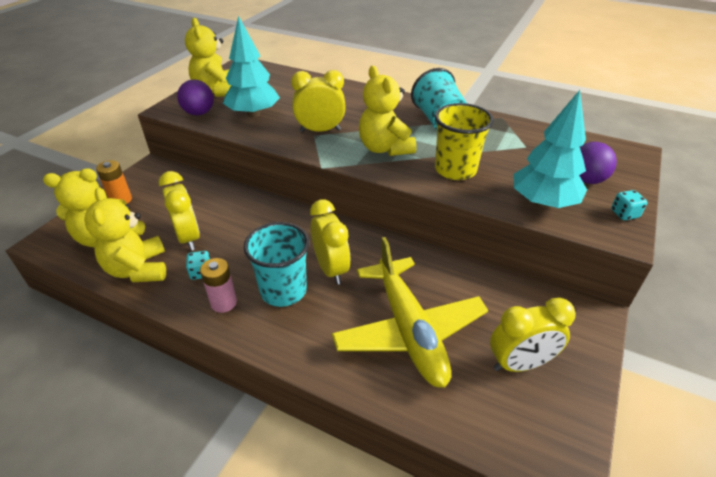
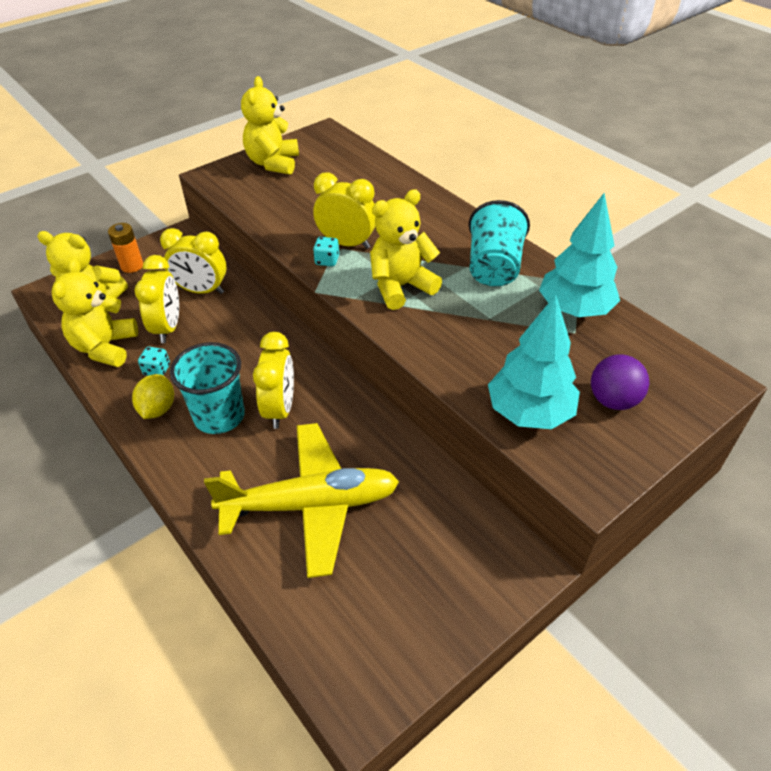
camera: 25 degrees right, 5 degrees up
purple ball [177,79,214,115] -> none
pink battery [200,258,237,313] -> yellow lemon [132,374,174,419]
turquoise tree [223,16,280,118] -> turquoise tree moved to [539,193,620,317]
yellow plane [332,237,488,388] -> yellow plane turned 105 degrees counterclockwise [204,423,399,578]
yellow teddy bear [359,66,416,156] -> yellow teddy bear turned 60 degrees clockwise [370,189,442,310]
yellow cup [435,103,494,180] -> none
yellow clock [490,298,576,372] -> yellow clock moved to [160,228,227,294]
turquoise dice [611,190,648,220] -> turquoise dice moved to [313,237,339,266]

